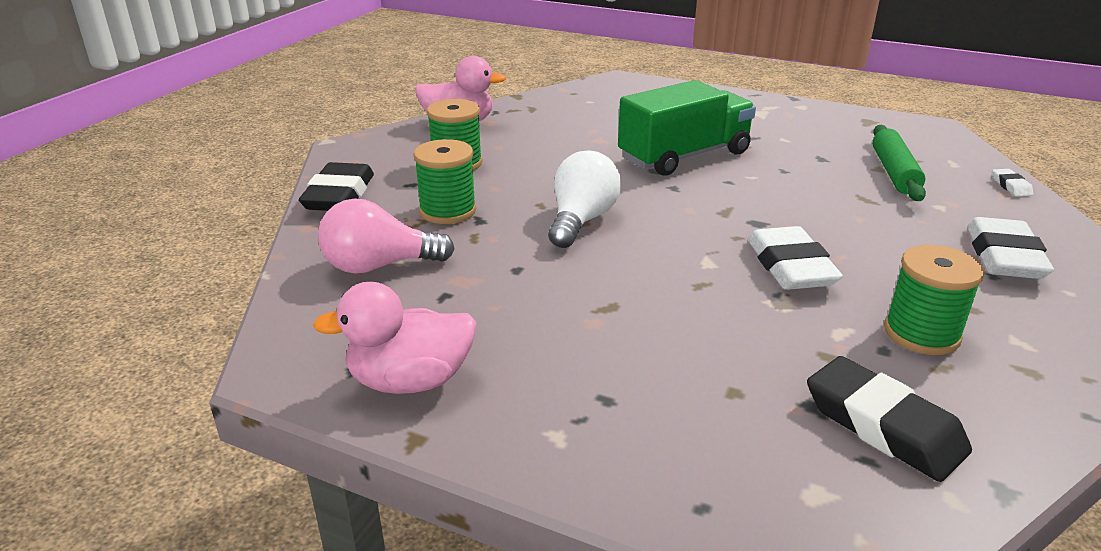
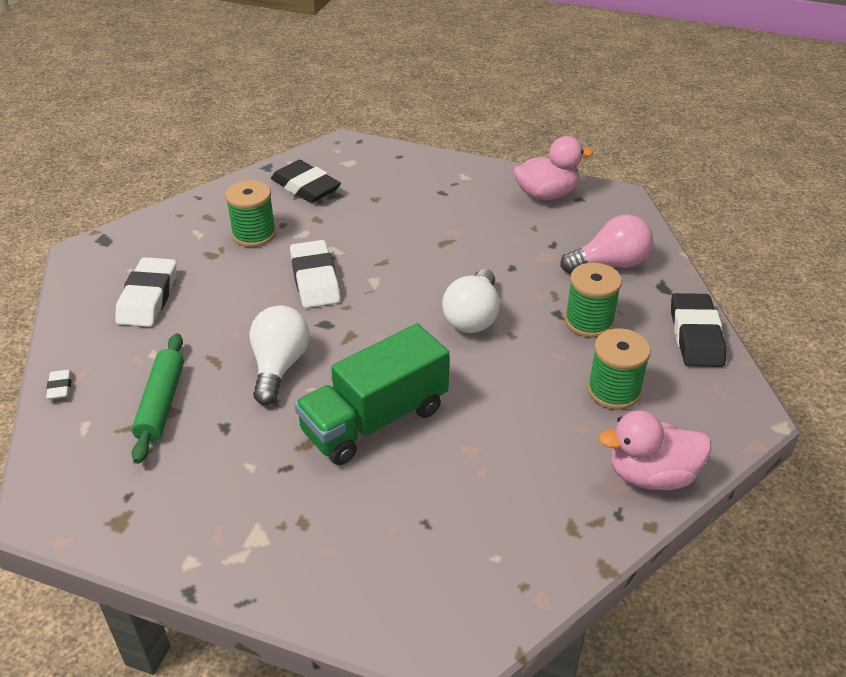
camera: 175 degrees right, 10 degrees up
none -> white light bulb [250,305,310,405]

